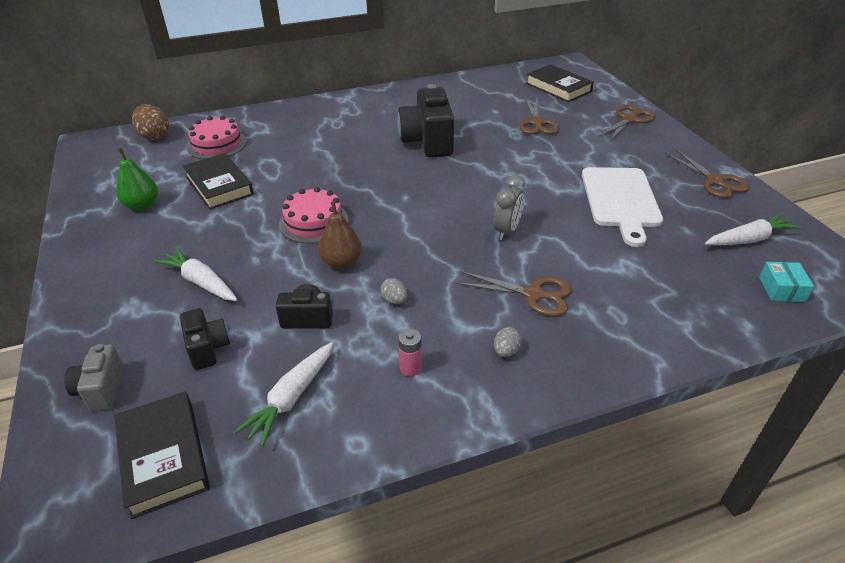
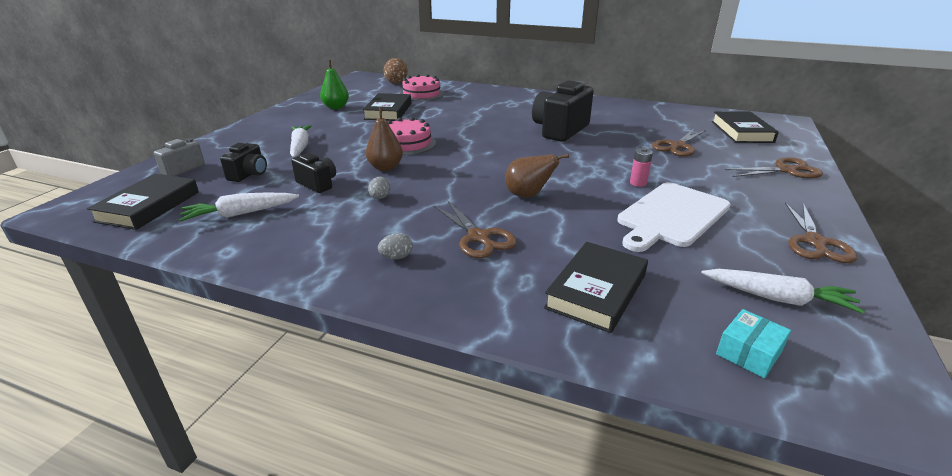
camera: 40 degrees right, 10 degrees down
pink battery [398,329,422,376] -> pink battery moved to [630,148,653,187]
grey clock [494,175,525,240] -> brown pear [505,154,569,198]
none -> black book [544,242,648,333]

